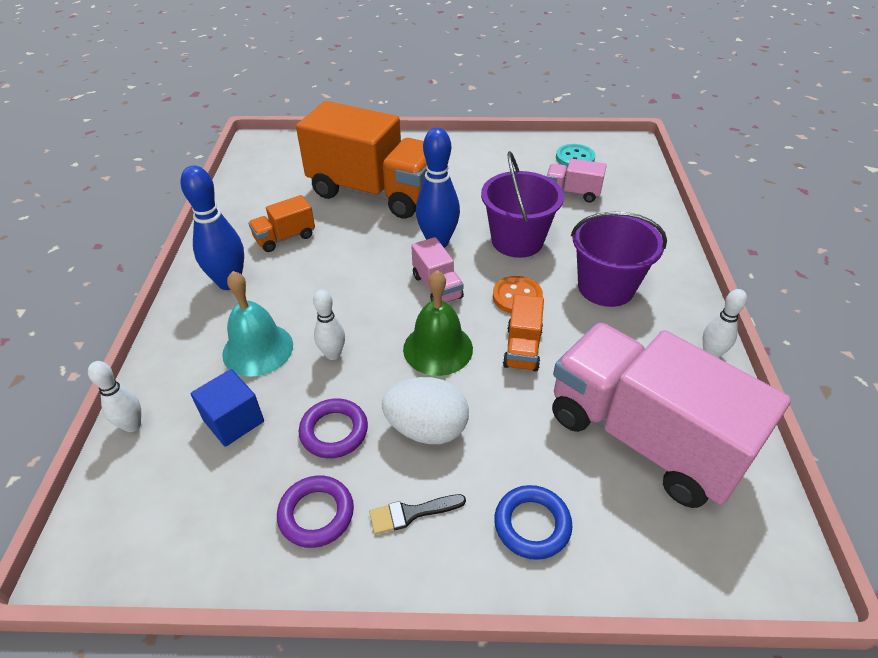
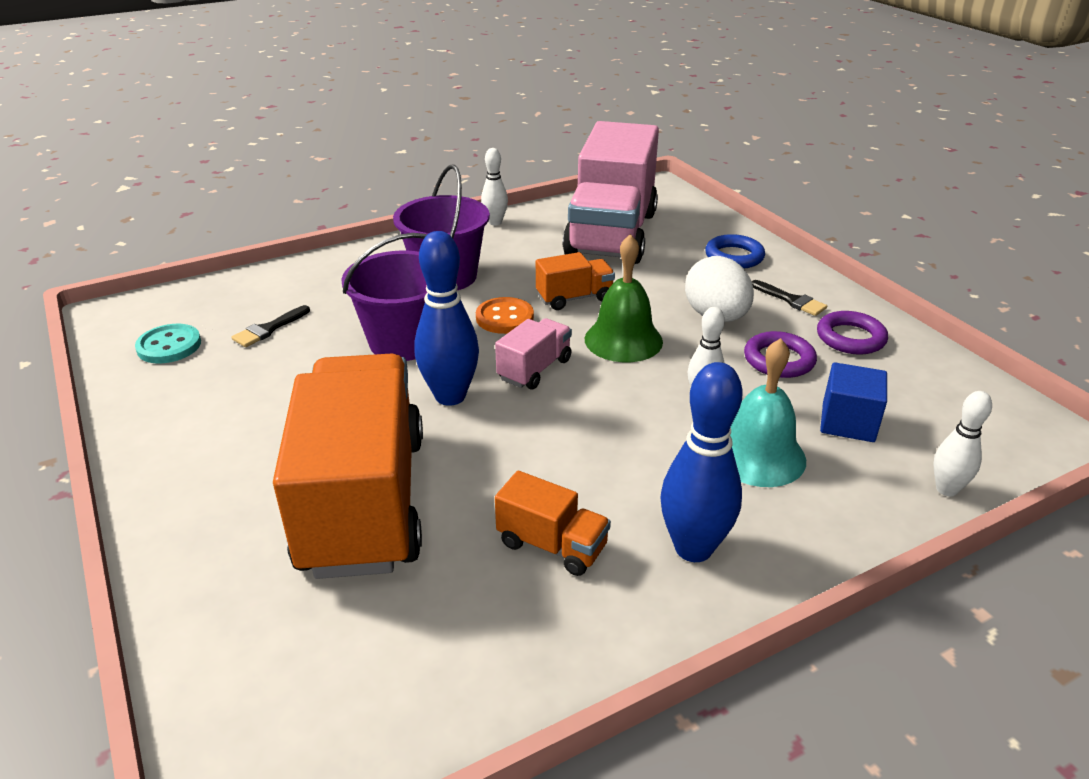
camera: 120 degrees left, 10 degrees down
pink truck [547,159,607,203] -> black brush [231,305,310,347]

